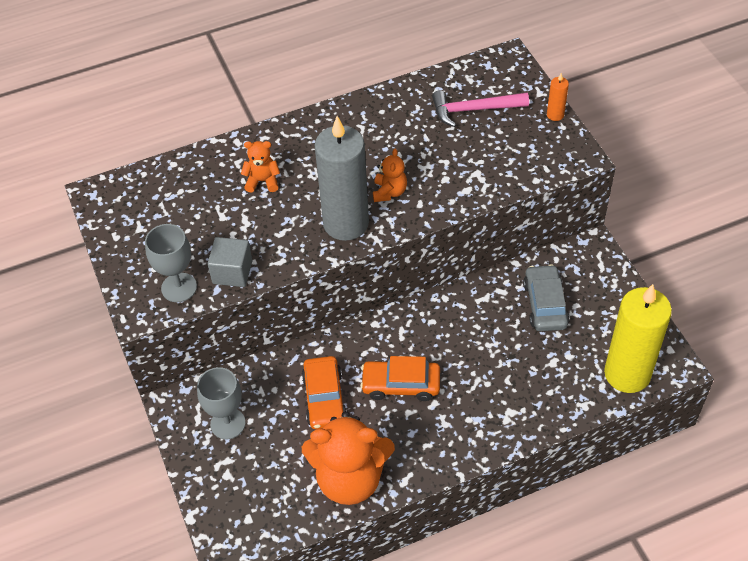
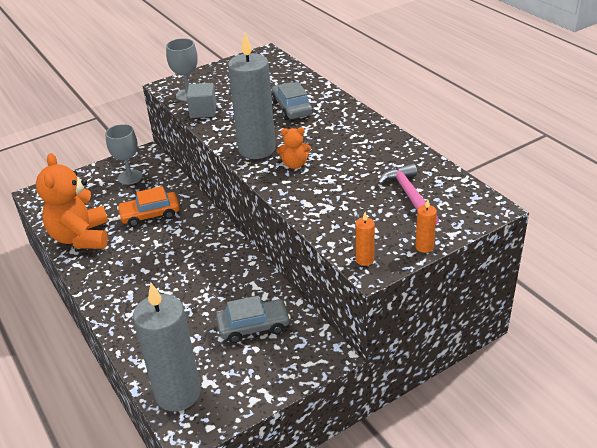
camera: 80 degrees right, 15 degrees down
orange teddy bear [241,141,280,193] -> grey car [271,82,313,120]
orange car [360,356,440,401] -> none
yellow candle [604,284,672,393] -> grey candle [133,283,201,411]
none -> orange candle [355,212,375,266]

